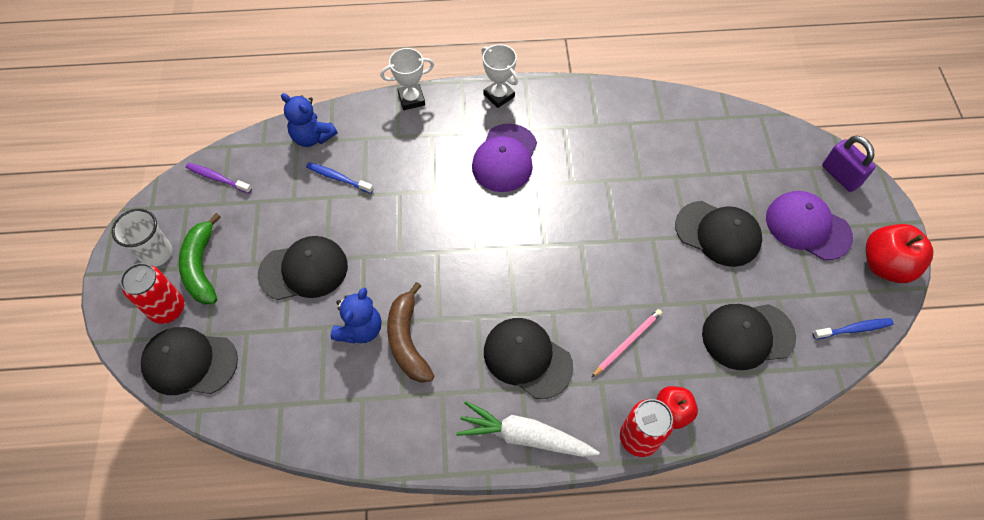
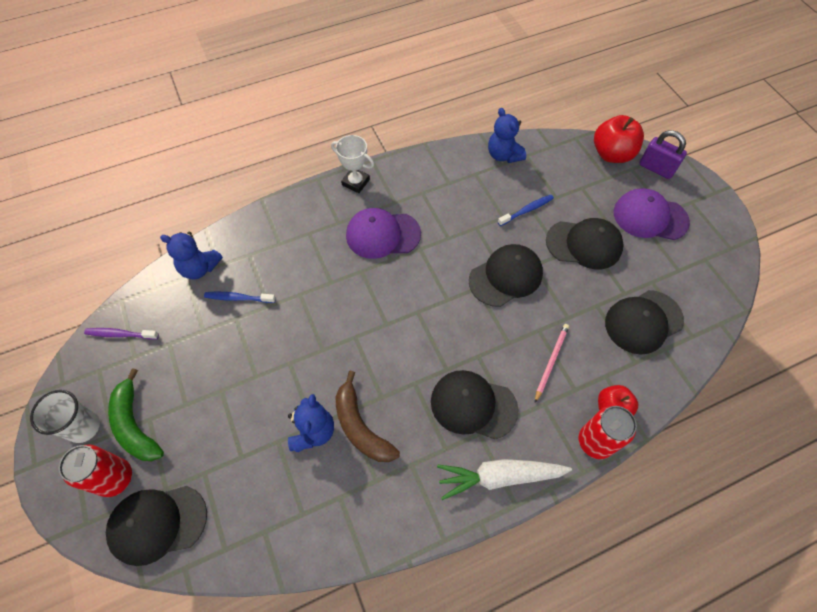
camera: 20 degrees left, 0 degrees up
black cap [258,236,348,300] -> black cap moved to [469,244,543,307]
white trophy [380,48,434,110] -> none
purple cap [472,124,537,192] -> purple cap turned 90 degrees clockwise [346,208,421,259]
blue toothbrush [813,318,894,339] -> blue toothbrush moved to [498,195,554,226]
red apple [866,224,933,283] -> red apple moved to [594,115,644,163]
none -> blue teddy bear [488,108,526,163]

